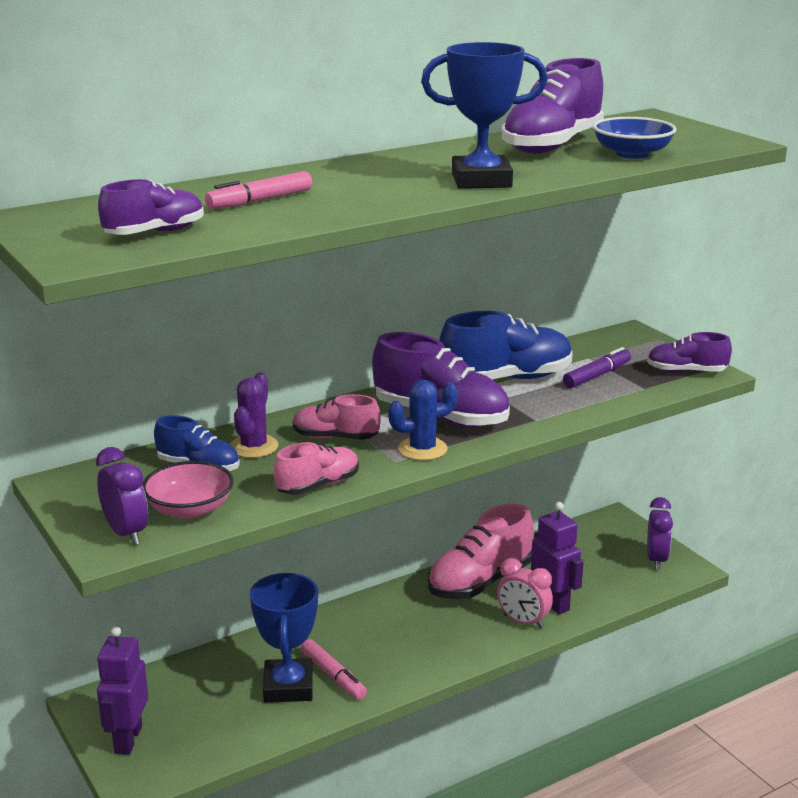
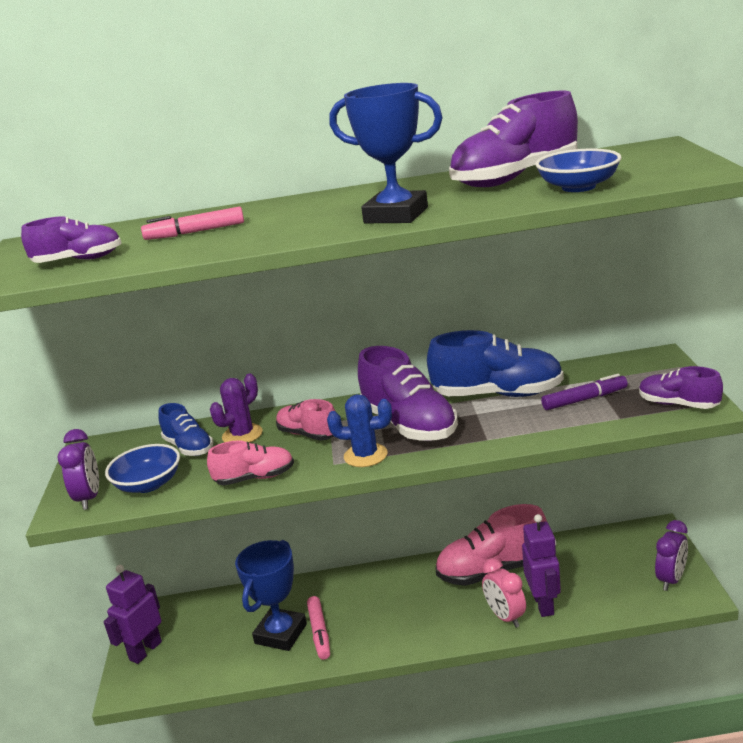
camera: 30 degrees right, 0 degrees up
pink bowl [142,461,234,519] -> blue bowl [105,444,180,493]

